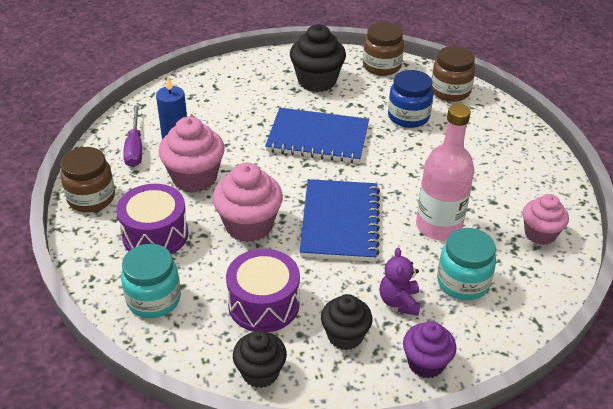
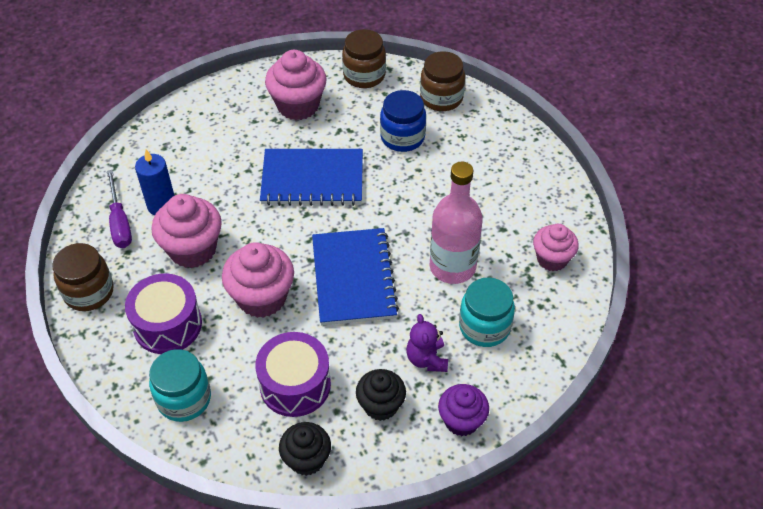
camera: 10 degrees left, 10 degrees up
black cupcake [290,24,346,92] -> pink cupcake [265,50,327,120]

